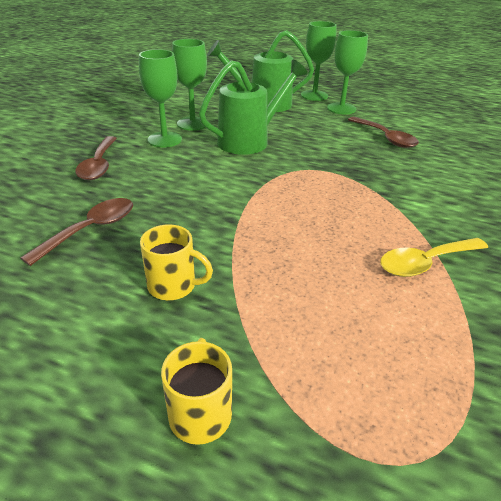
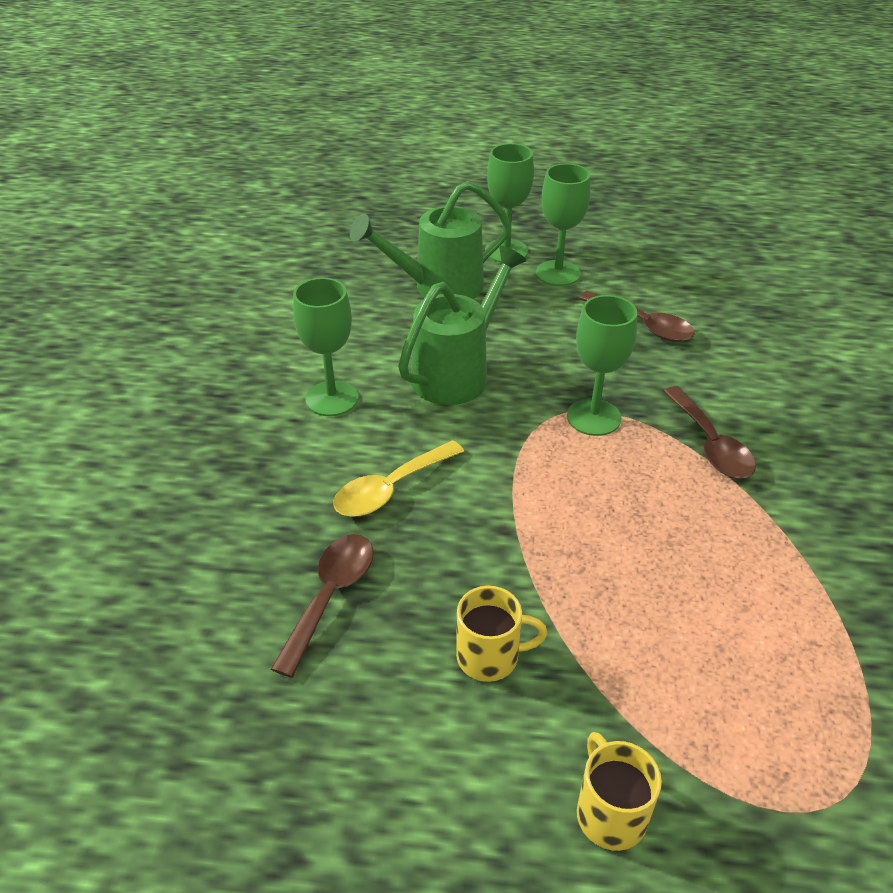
camera: 15 degrees left, 5 degrees up
brown spoon [75,136,117,180] -> brown spoon moved to [663,386,756,478]
green goblet [172,39,208,131] -> green goblet moved to [567,295,637,436]
yellow spoon [380,238,488,277] -> yellow spoon moved to [333,440,464,517]

